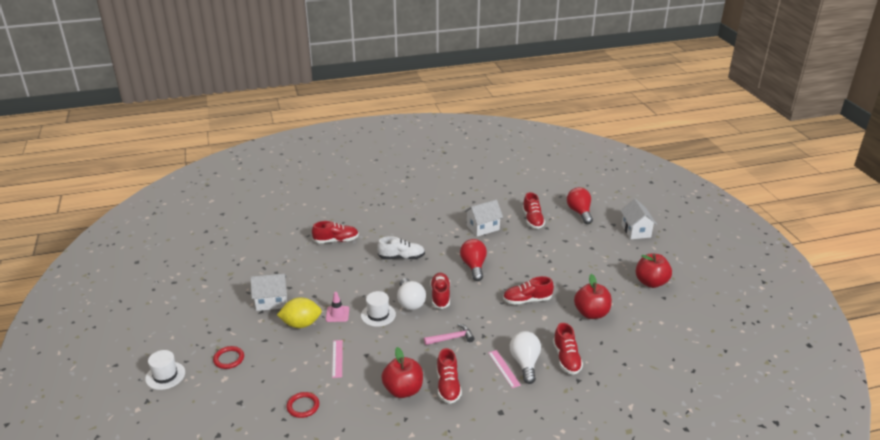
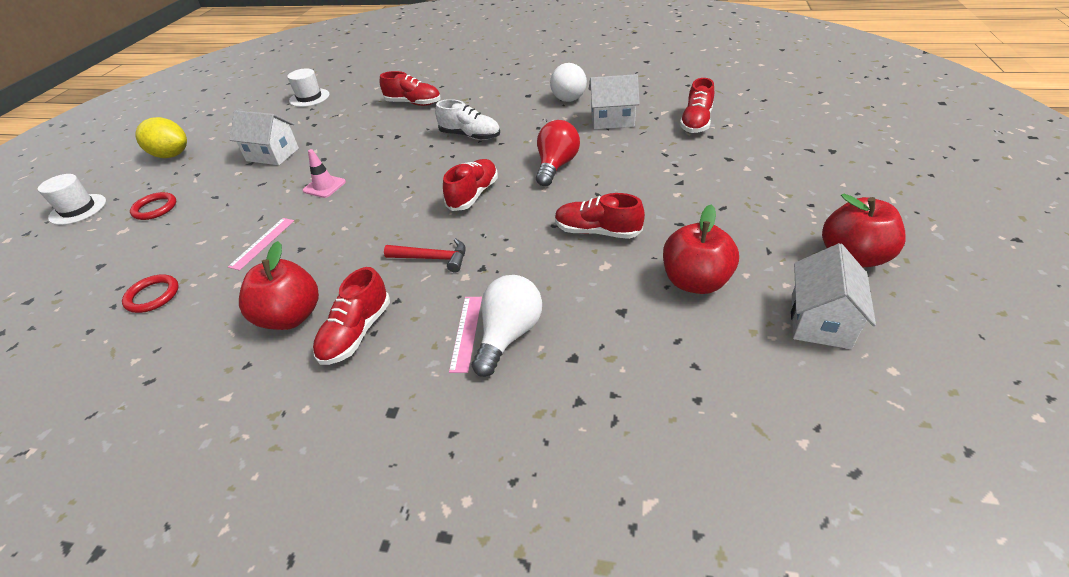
camera: 30 degrees right, 10 degrees up
yellow lemon [277,297,322,328] -> yellow lemon moved to [135,117,187,158]
white hat [361,291,396,327] -> white hat moved to [287,68,330,107]
white light bulb [397,278,426,310] -> white light bulb moved to [550,63,587,102]
pink hammer [424,324,475,345] -> red hammer [384,238,466,273]
red shoe [553,323,583,375] -> none
red light bulb [567,187,593,224] -> none
white house [620,199,657,239] -> white house moved to [791,243,876,349]

